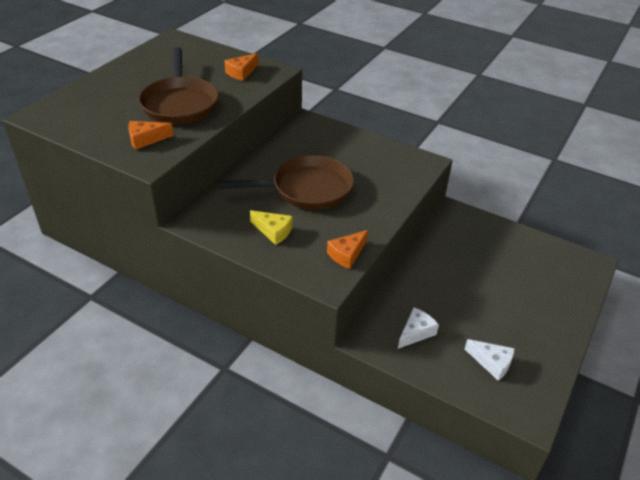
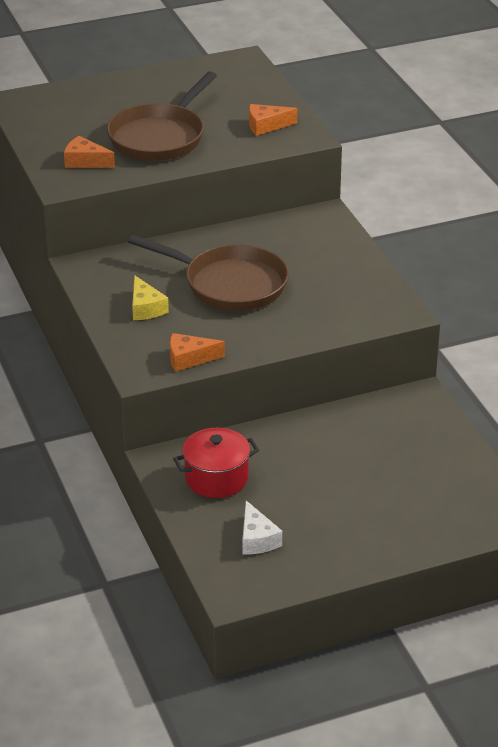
camera: 40 degrees right, 5 degrees down
white cheese [398,307,439,349] -> red pot [173,428,259,498]

